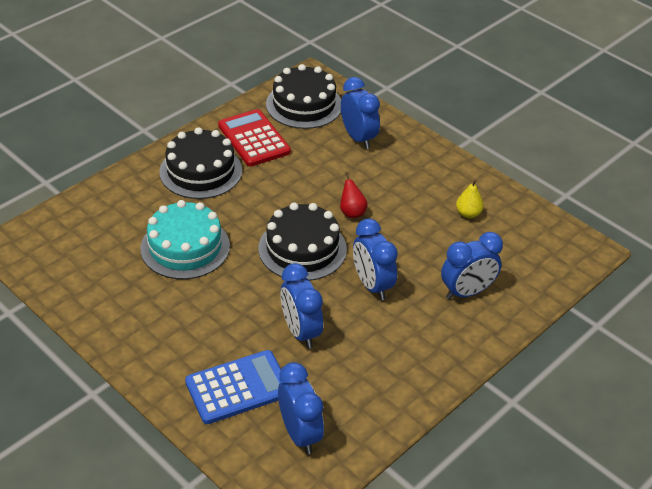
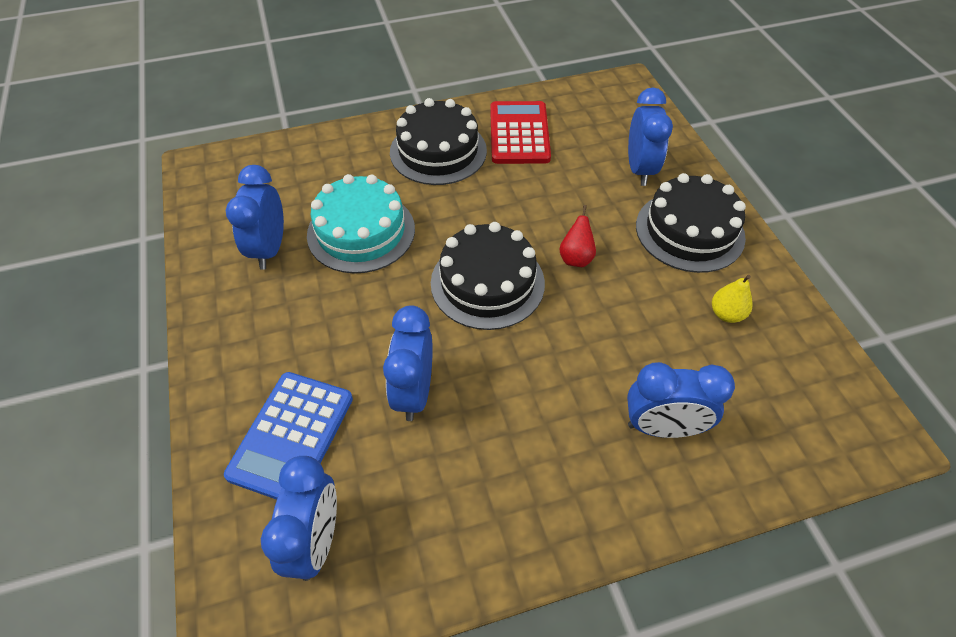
camera: 30 degrees right, 10 degrees up
blue calculator [185,350,281,424] -> blue calculator turned 105 degrees clockwise [224,372,353,500]
black cake [266,64,341,129] -> black cake moved to [636,173,746,273]
blue clock [353,219,398,300] -> blue clock moved to [226,165,284,270]

